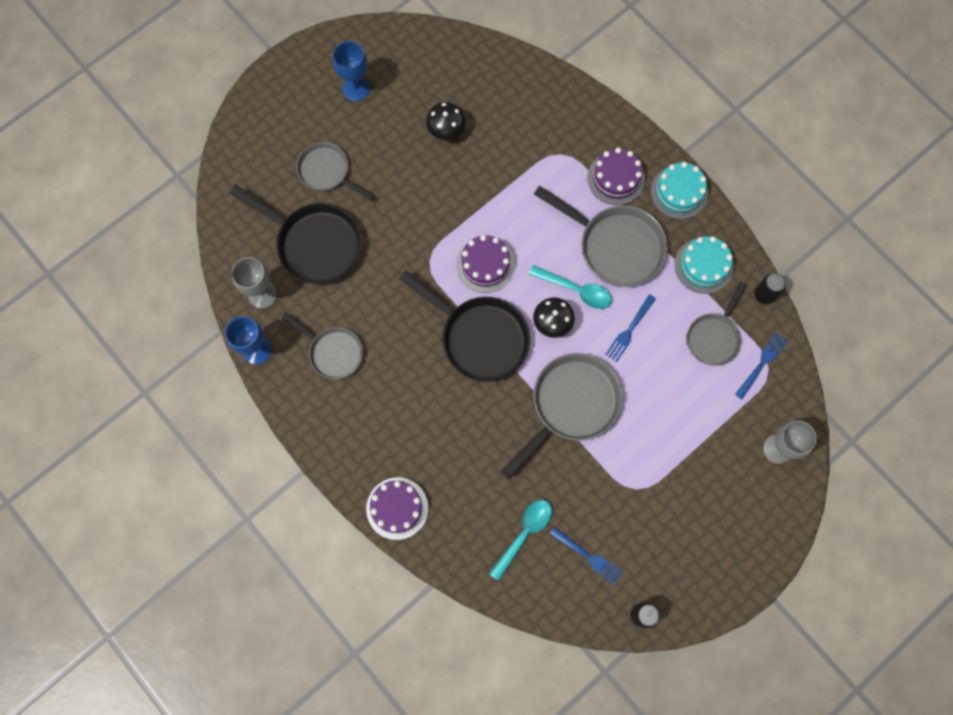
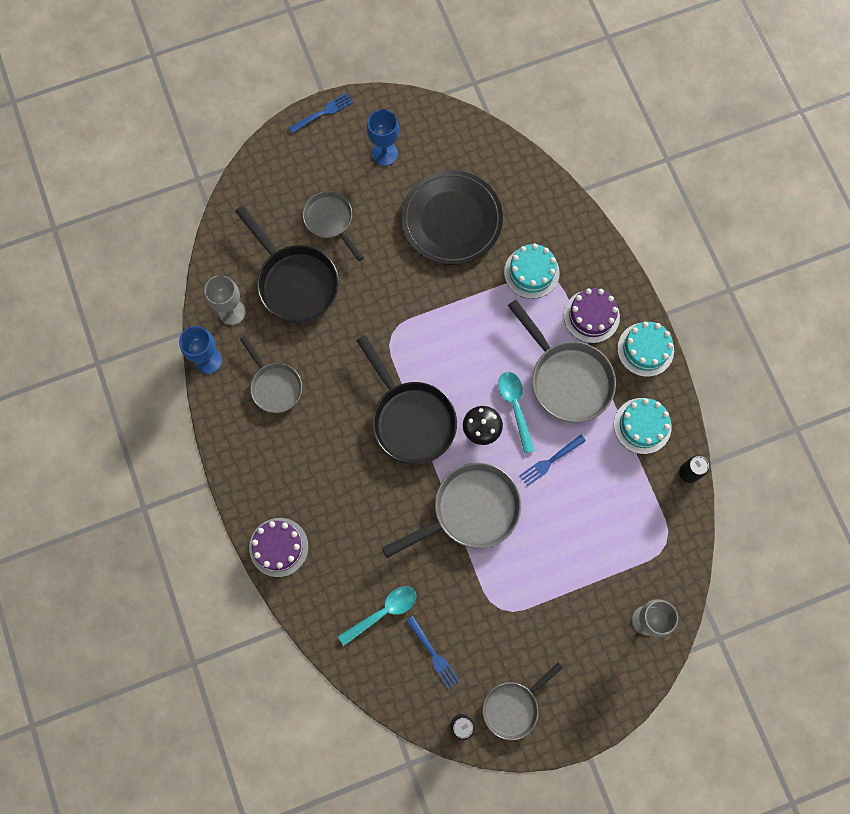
camera: 20 degrees right, 0 degrees up
black mushroom [426,102,466,140] -> black plate [401,170,503,265]
purple cake [456,235,515,293] -> none
turquoise spoon [529,265,612,309] -> turquoise spoon turned 150 degrees counterclockwise [498,372,535,454]
grey pan [687,282,746,366] -> grey pan moved to [483,663,563,740]
blue fork [735,333,788,399] -> blue fork moved to [289,93,353,134]
none -> turquoise cake [504,244,560,299]

